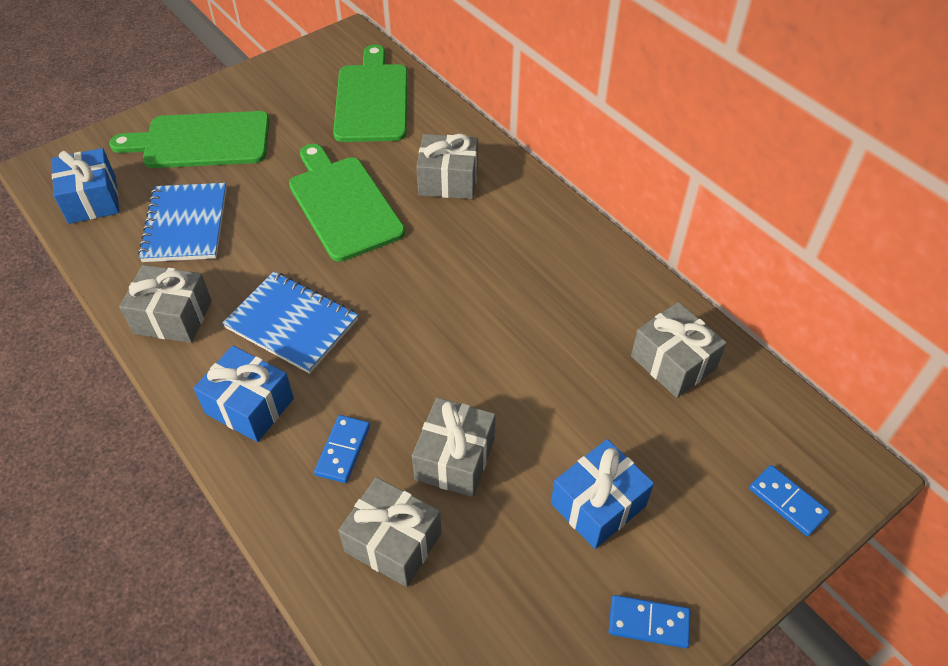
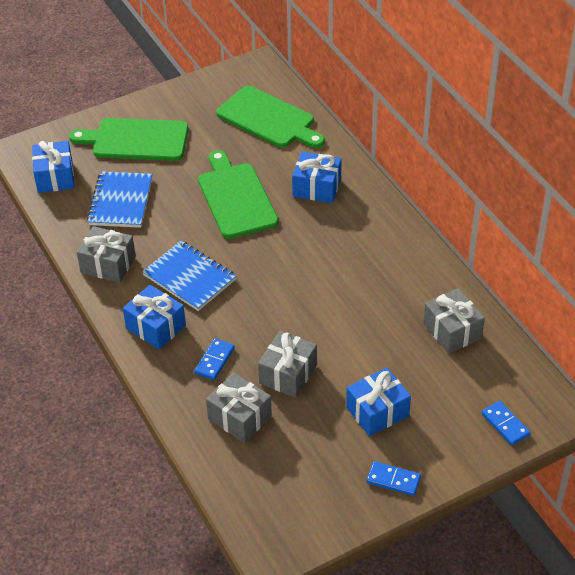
camera: 10 degrees right, 5 degrees down
green cutting board [333,45,408,142] -> green cutting board turned 120 degrees clockwise [216,86,325,148]
grey gift [416,134,478,199] -> blue gift [292,152,342,203]

